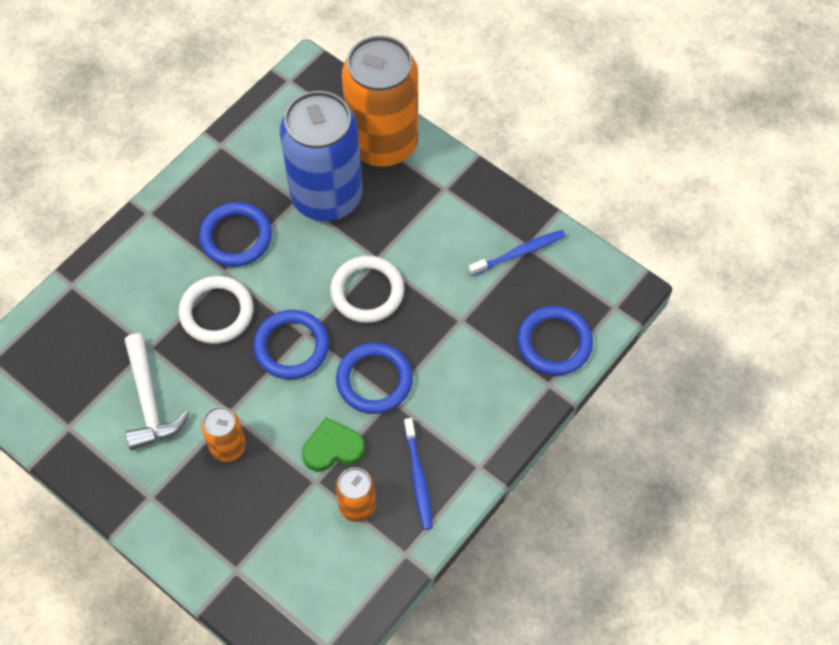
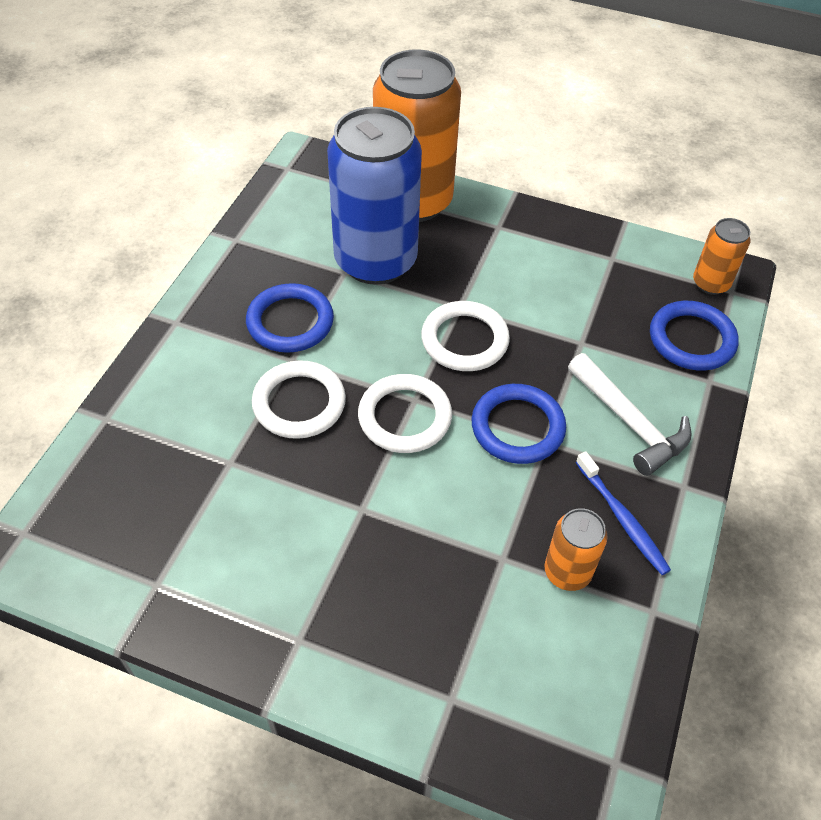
camera: 20 degrees left, 10 degrees down
white hammer [125,333,189,450] -> white hammer moved to [568,353,691,476]
orange can [201,407,246,462] -> orange can moved to [693,218,751,295]
blue ring [253,310,329,380] -> white ring [358,374,452,453]
green heart [302,417,365,472] -> none
blue toothbrush [468,230,566,276] -> none

